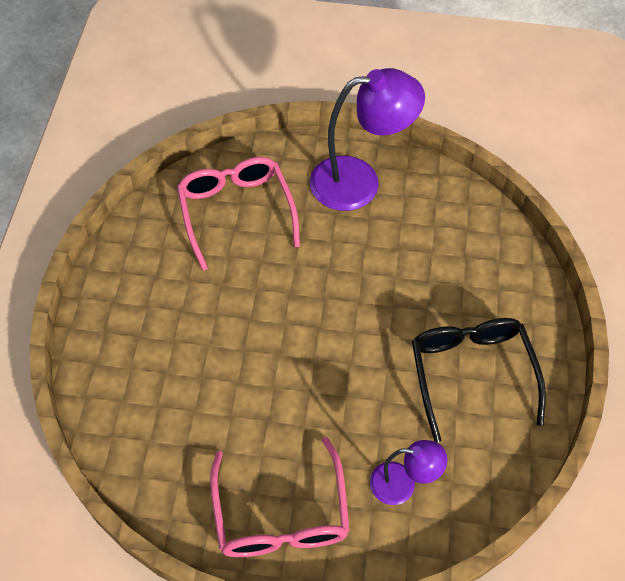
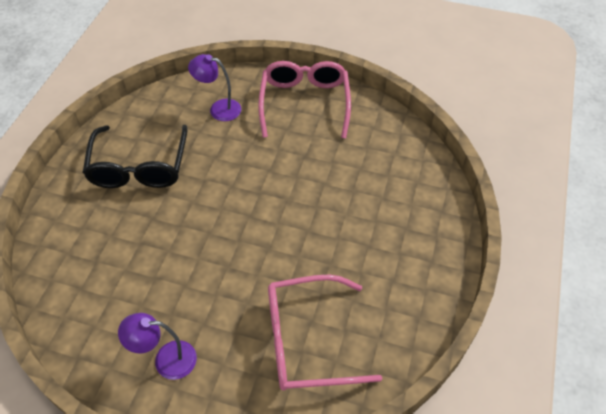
camera: 170 degrees left, 5 degrees down
pink glasses [177,157,300,271] -> pink glasses turned 90 degrees clockwise [268,274,383,391]
purple lamp [310,68,425,211] -> purple lamp [118,313,197,380], size x0.54

